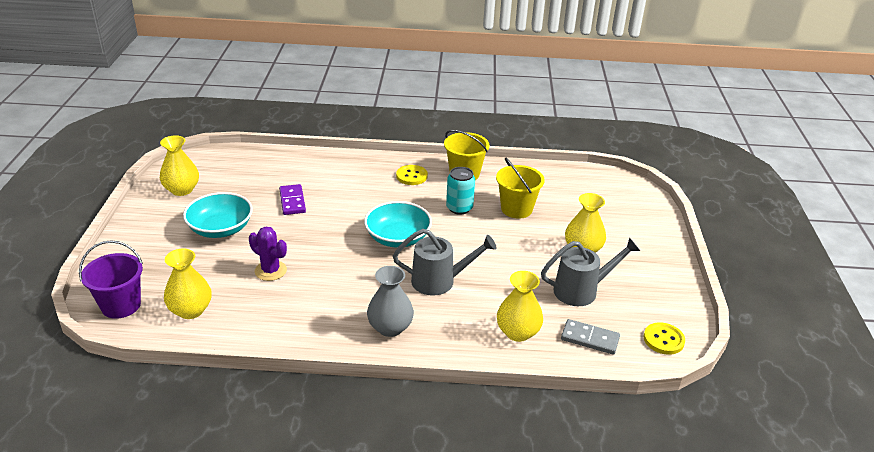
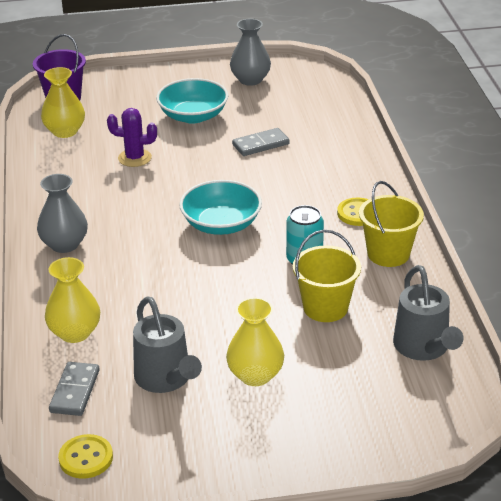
camera: 80 degrees right, 0 degrees up
yellow vase [160,135,199,196] -> grey vase [230,19,271,86]
purple cactus [249,227,287,281] -> purple cactus turned 75 degrees clockwise [107,108,157,167]
purple domino [279,184,306,215] -> grey domino [232,128,290,156]
grey watering can [393,229,497,296] -> grey watering can moved to [393,265,464,361]

